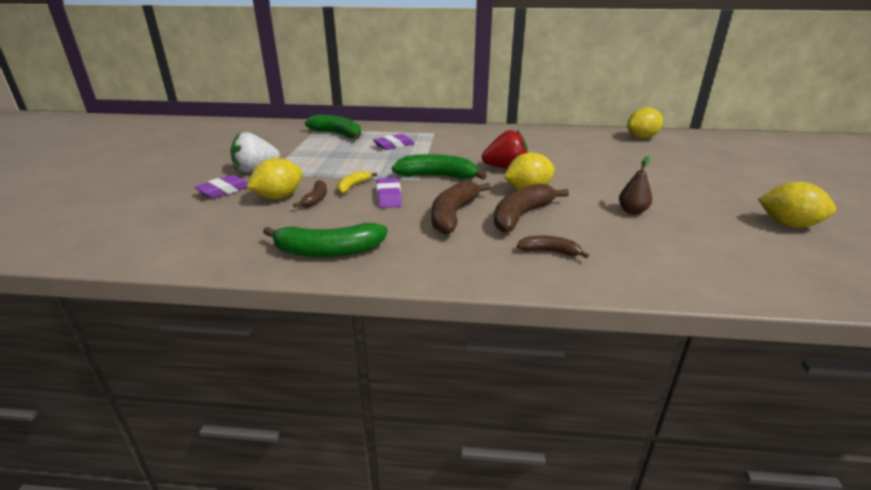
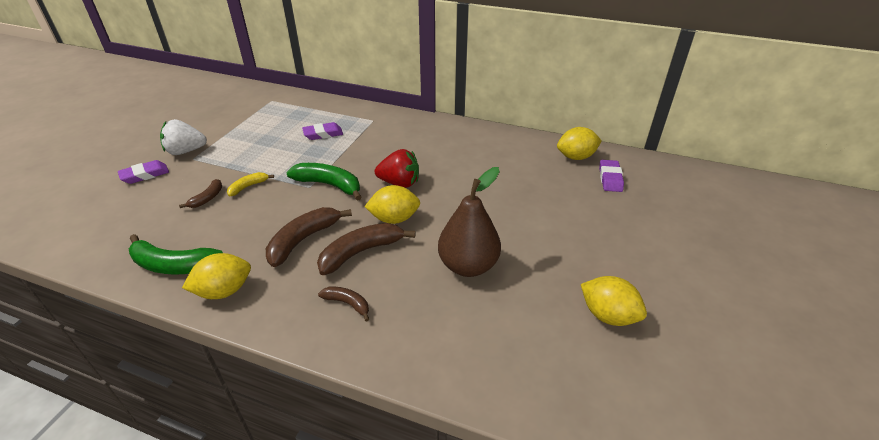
camera: 15 degrees right, 10 degrees up
yellow lemon [247,158,303,199] -> yellow lemon moved to [182,253,251,299]
green banana [305,115,361,139] -> none
purple eraser [376,178,402,208] -> purple eraser moved to [599,160,624,192]
brown pear [619,156,652,214] -> brown pear [438,167,501,277], size x2.02

